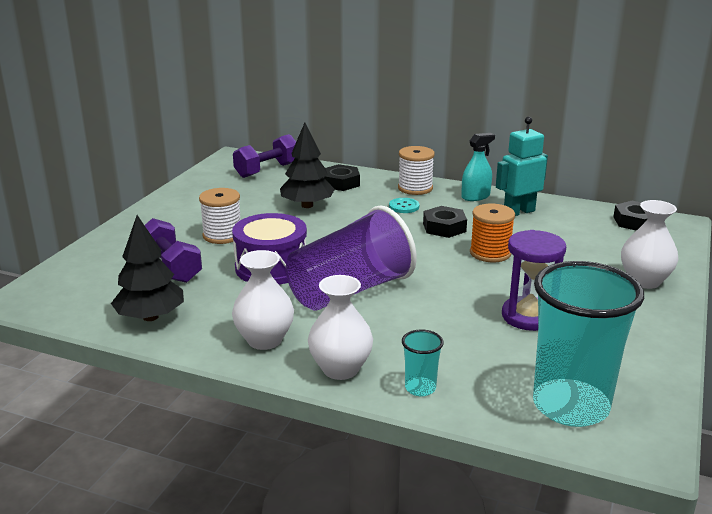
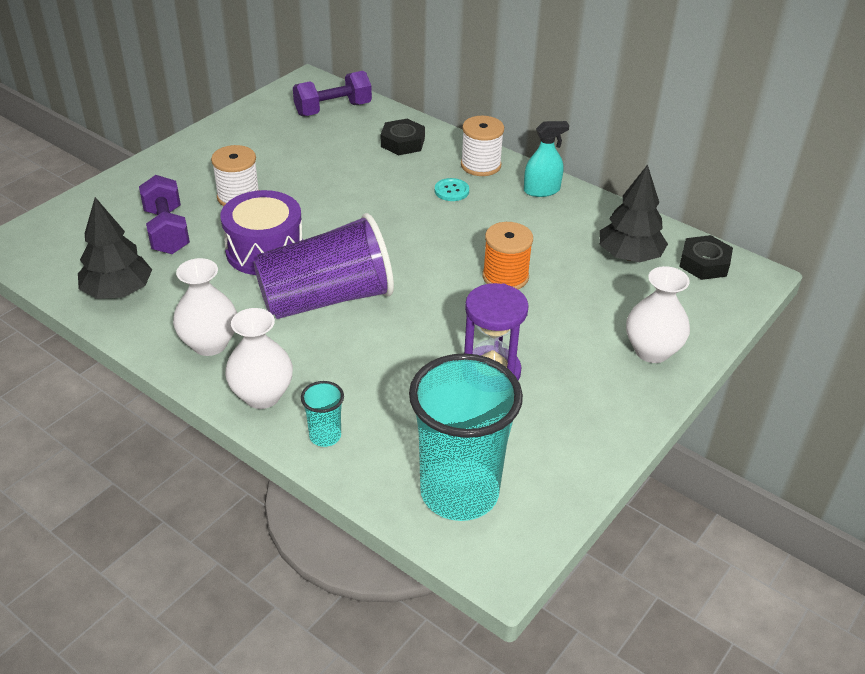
camera: 15 degrees right, 15 degrees up
black tree [280,123,335,208] -> black tree moved to [600,164,668,262]
black nut [423,206,467,238] -> none
turquoise robot [496,117,548,216] -> none

